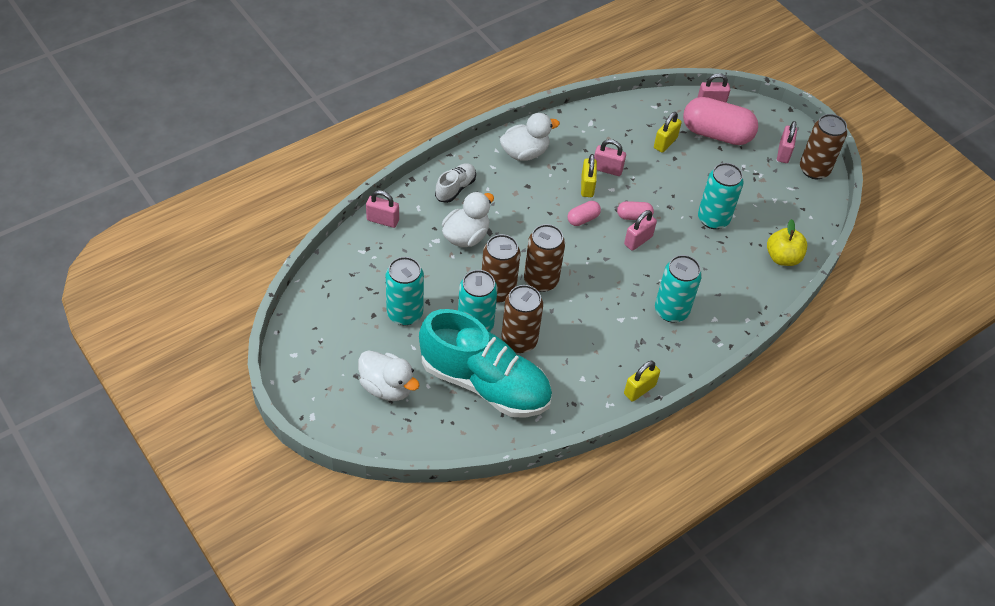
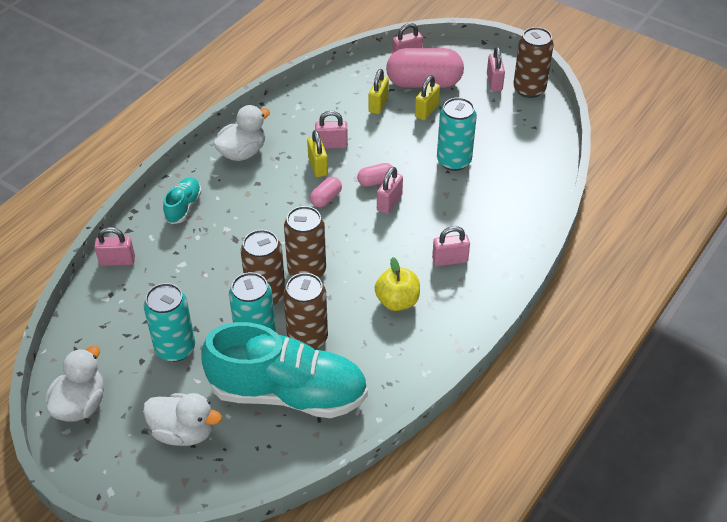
camera: 15 degrees left, 5 degrees down
white shoe [435,163,476,203] -> turquoise shoe [163,177,202,224]
white duck [442,191,494,247] -> white duck moved to [45,346,104,422]
yellow padlock [624,361,660,402] -> yellow padlock moved to [415,75,440,120]
turquoise can [655,255,702,323] -> pink padlock [432,226,470,266]
yellow apple [767,219,807,266] -> yellow apple moved to [375,257,420,311]

